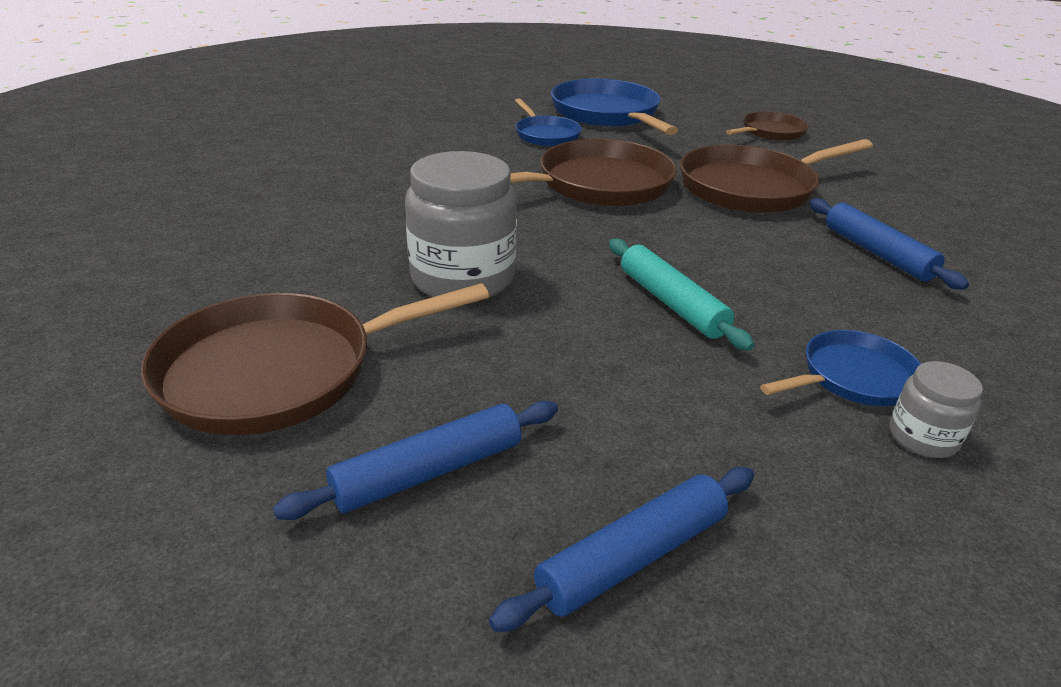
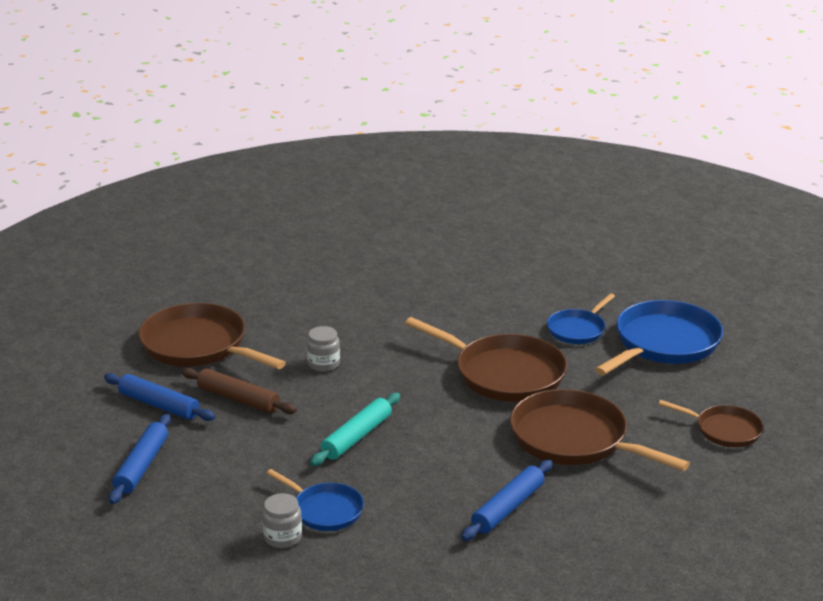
camera: 65 degrees right, 5 degrees down
grey jar [405,151,517,298] -> grey jar [307,326,340,372], size x0.50
blue rolling pin [489,467,754,632] -> blue rolling pin turned 75 degrees clockwise [109,414,171,504]
none -> brown rolling pin [181,368,297,414]

